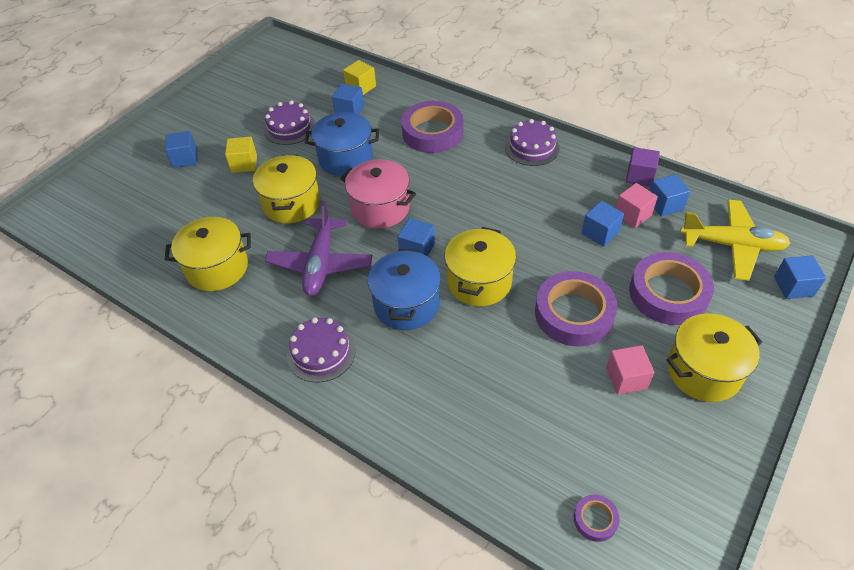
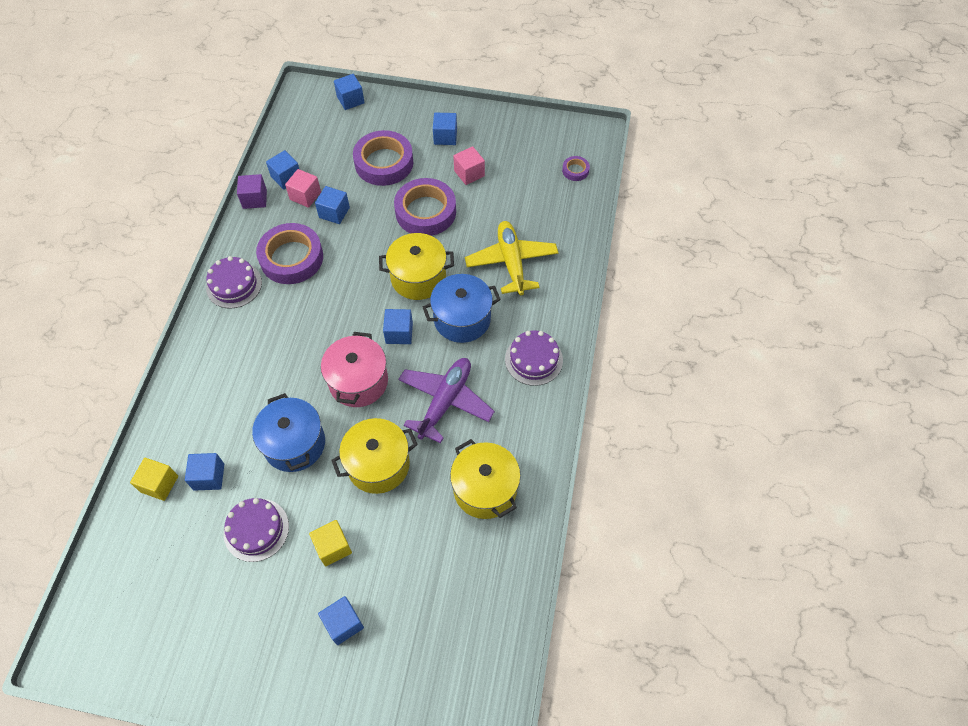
camera: 115 degrees left, 10 degrees up
purple plane [265,201,373,296] -> purple plane turned 45 degrees counterclockwise [398,358,495,444]
purple tape [401,101,464,153] -> purple tape moved to [256,223,323,284]
yellow pot [666,313,762,402] -> blue cube [433,113,457,145]
yellow plane [680,199,790,281] -> yellow plane moved to [465,221,558,295]

